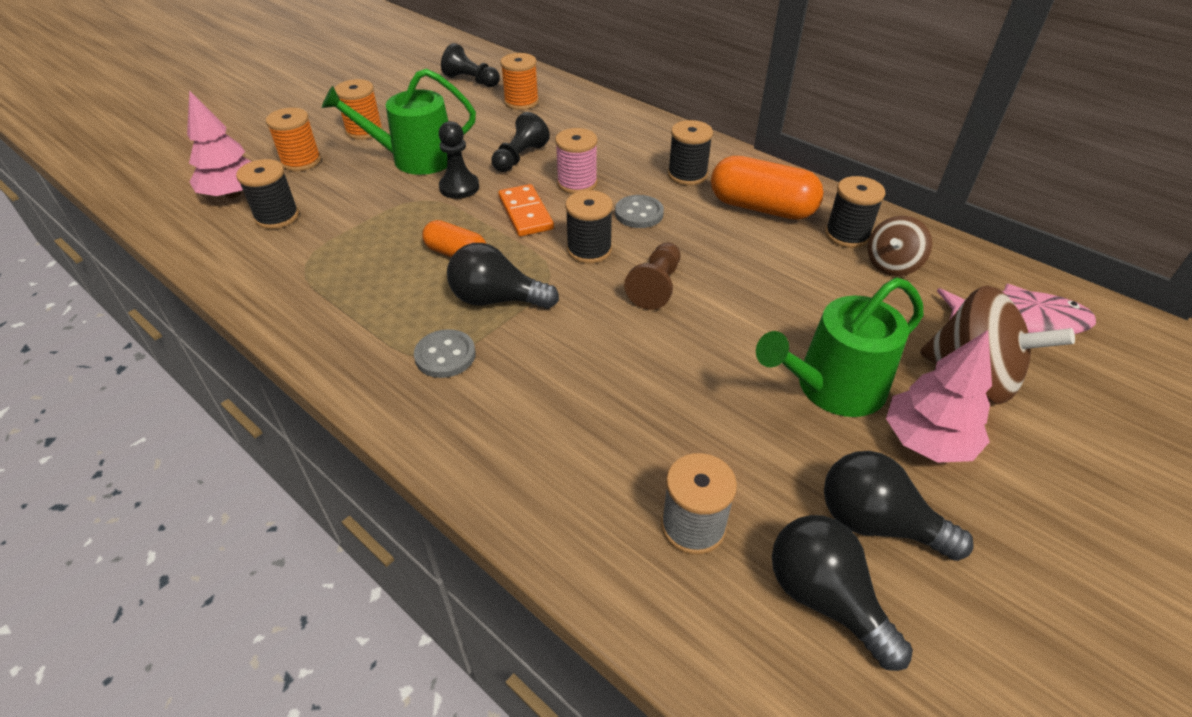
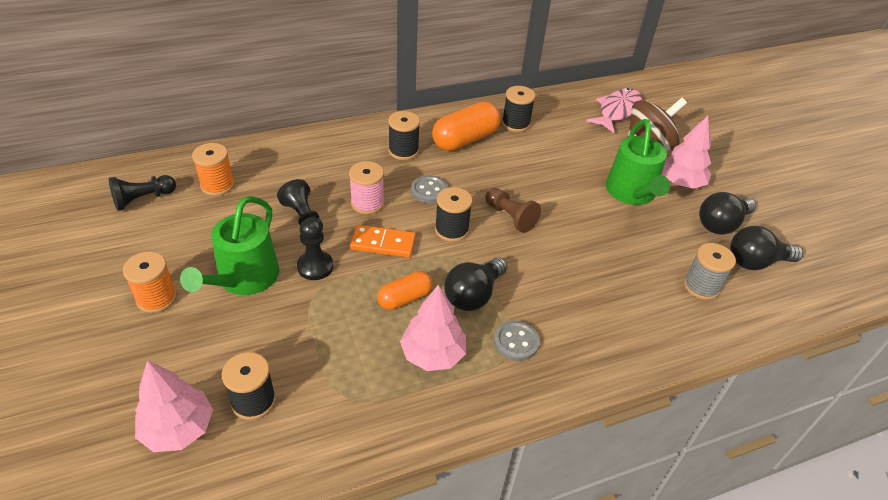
camera: 65 degrees left, 0 degrees up
orange spool [266,108,321,171] -> none
brown spinning top [868,216,932,276] -> none
none -> pink tree [400,285,466,371]

